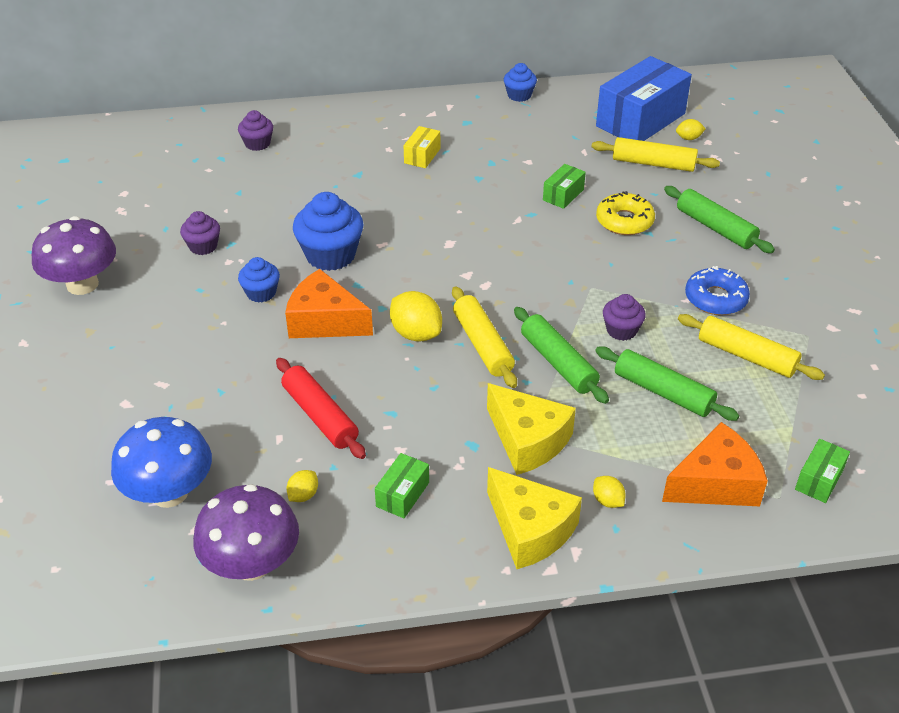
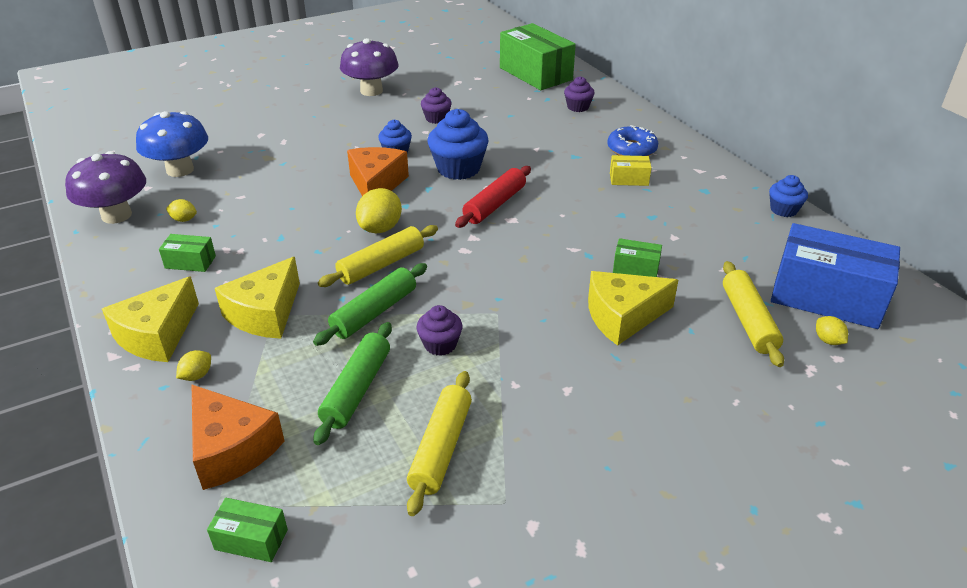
camera: 70 degrees right, 5 degrees down
red rolling pin [276,358,366,459] -> red rolling pin moved to [455,166,531,228]
yellow donut [596,191,655,235] -> yellow cheese [588,271,678,346]
green rolling pin [664,186,775,253] -> none
blue donut [685,266,750,315] -> blue donut moved to [607,125,658,156]
none -> green box [500,23,576,90]

